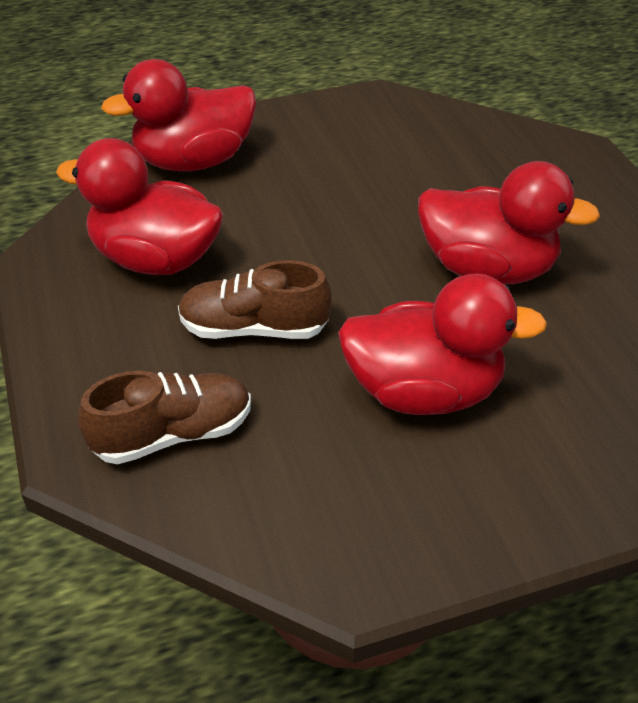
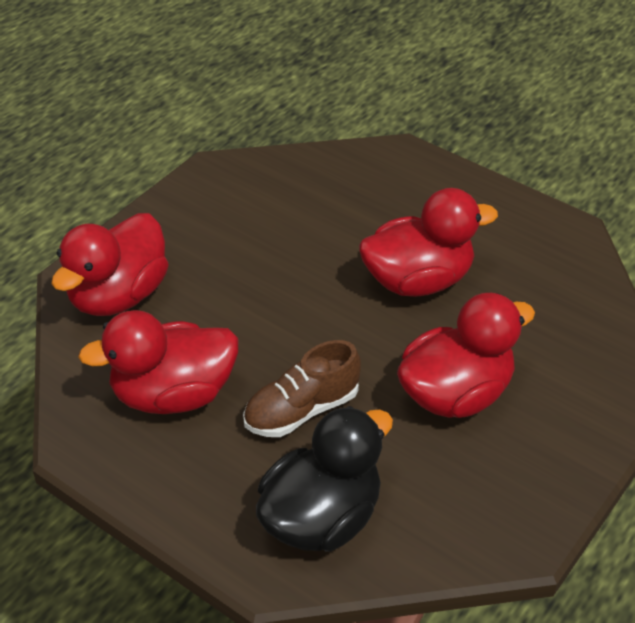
camera: 35 degrees left, 0 degrees up
brown shoe [78,371,251,464] -> black duck [256,406,393,551]

